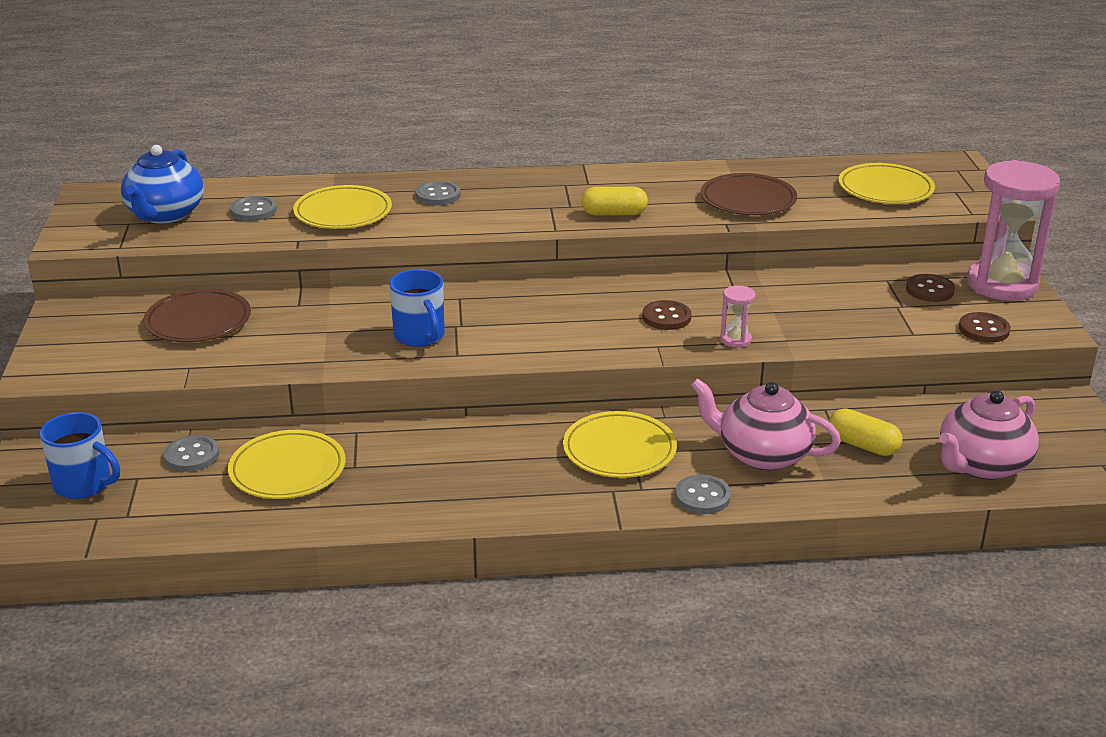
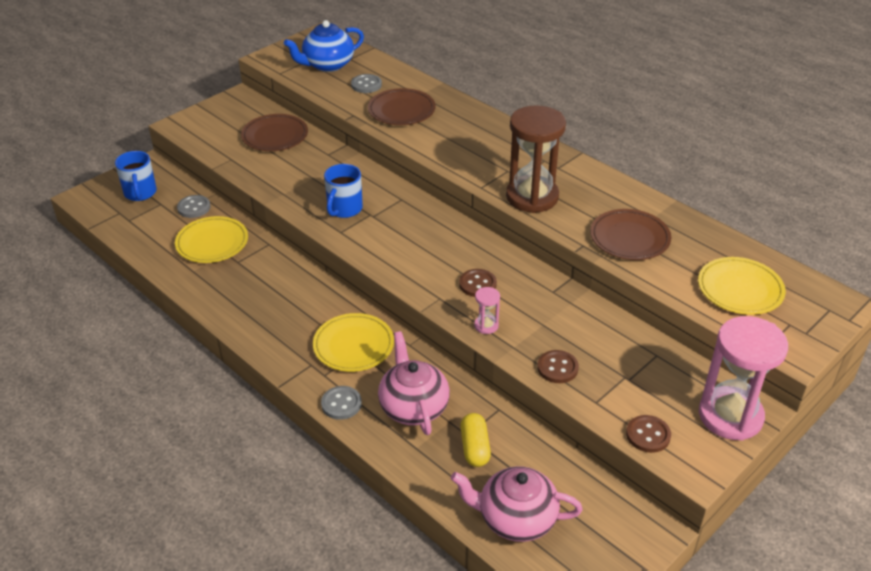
camera: 50 degrees right, 10 degrees up
yellow plate [293,185,392,229] -> brown plate [368,88,436,125]
grey button [416,181,460,205] -> none
yellow capsule [581,187,648,216] -> brown hourglass [506,105,566,213]
brown button [906,274,955,302] -> brown button moved to [537,350,579,383]

